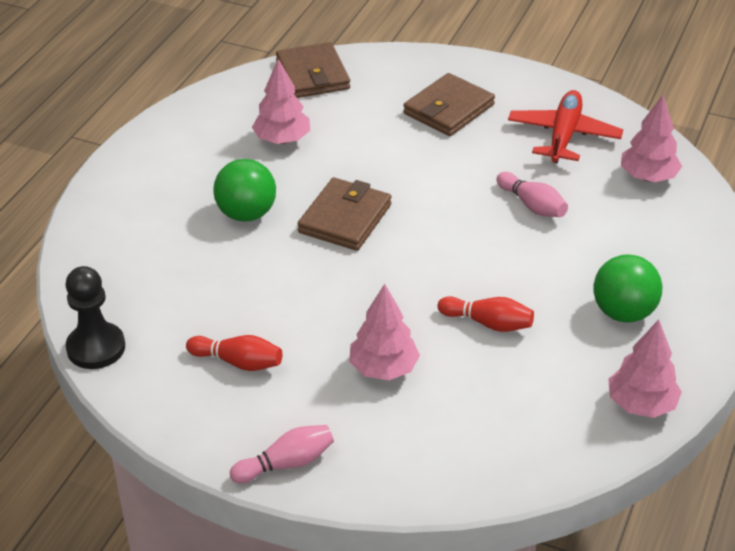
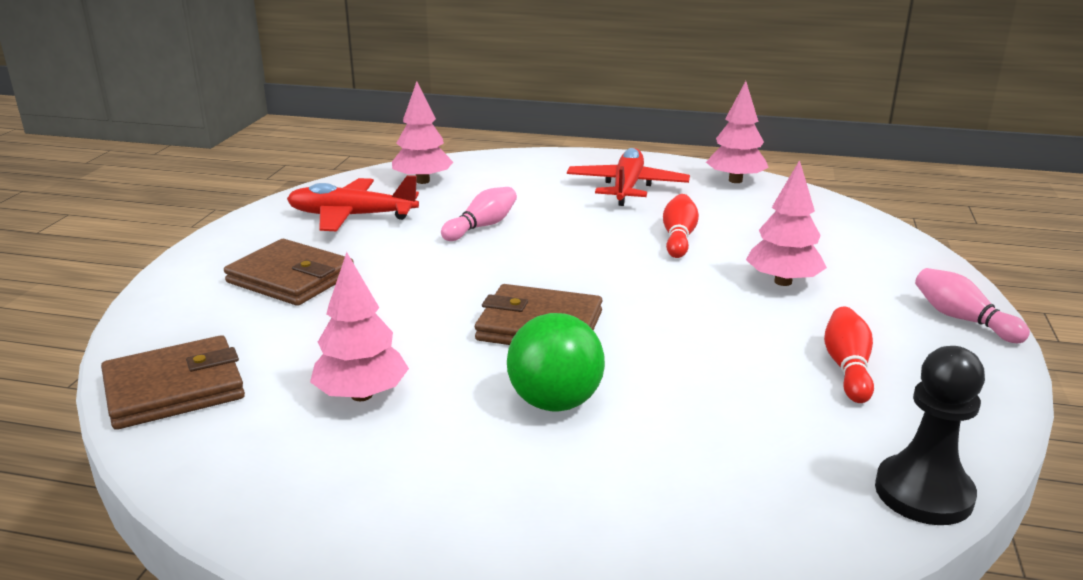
camera: 100 degrees left, 15 degrees down
green ball [593,255,662,322] -> red plane [567,148,690,206]

